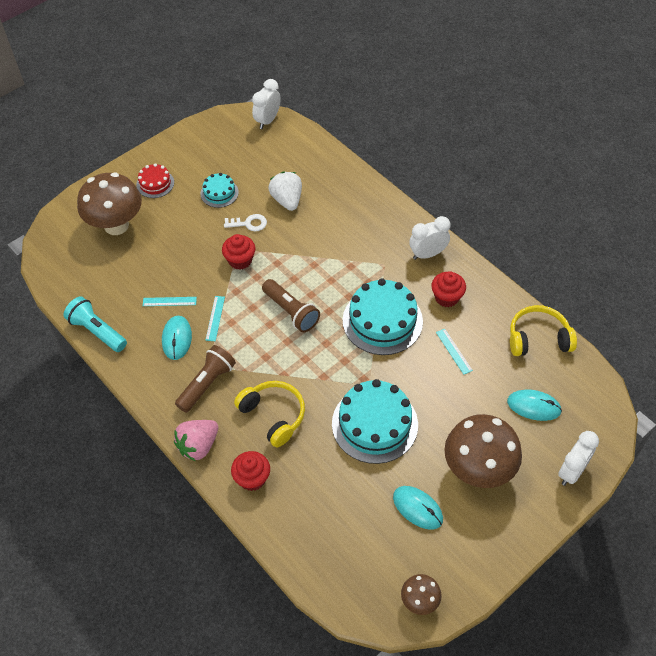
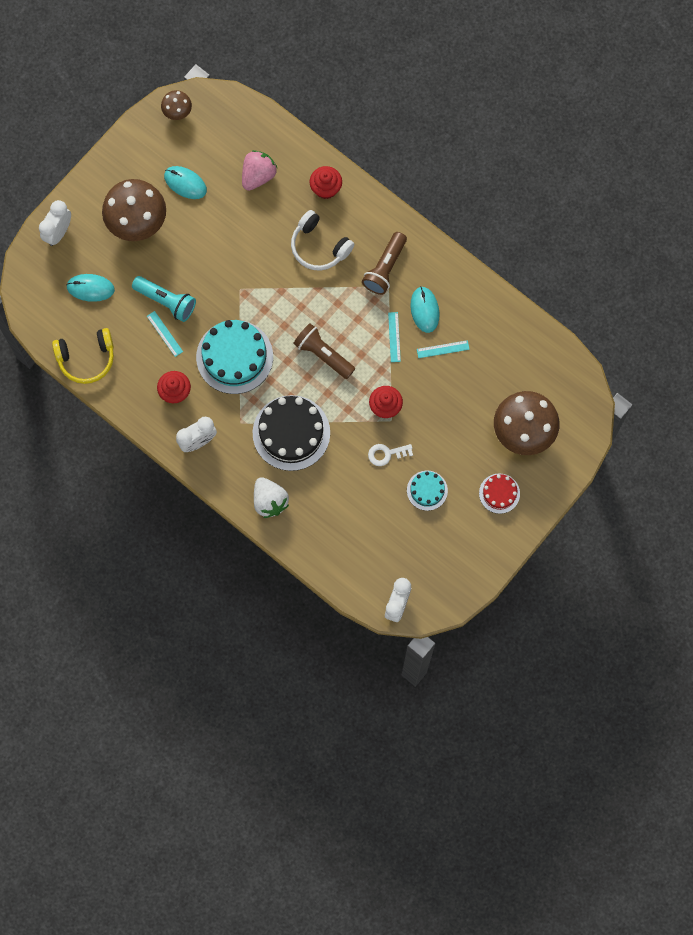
camera: 170 degrees right, 20 degrees up
turquoise flashlight [64,296,127,352] -> turquoise flashlight moved to [132,276,196,322]
pink strawberry [174,420,218,461] -> pink strawberry moved to [242,150,277,191]
yellow headphones [234,381,305,447] -> white headphones [291,210,354,270]
white strawberry [268,172,302,211] -> white strawberry moved to [254,477,289,518]
turquoise cake [332,379,418,464] -> none
none -> black cake [253,395,330,471]

